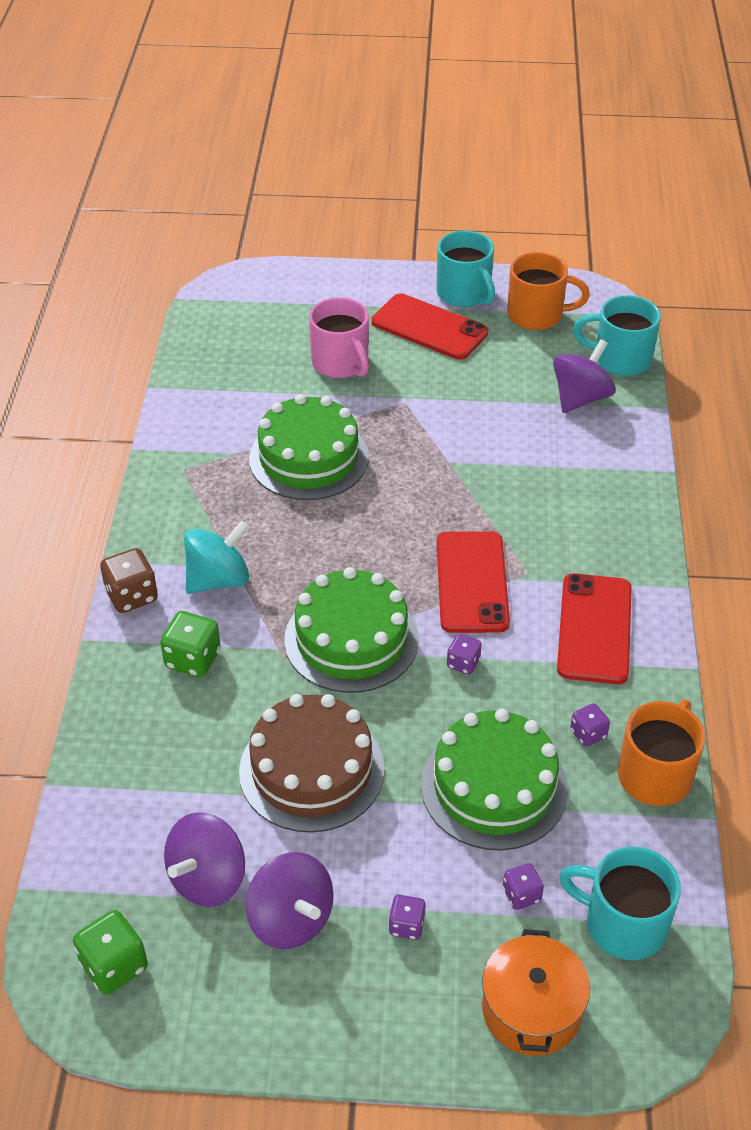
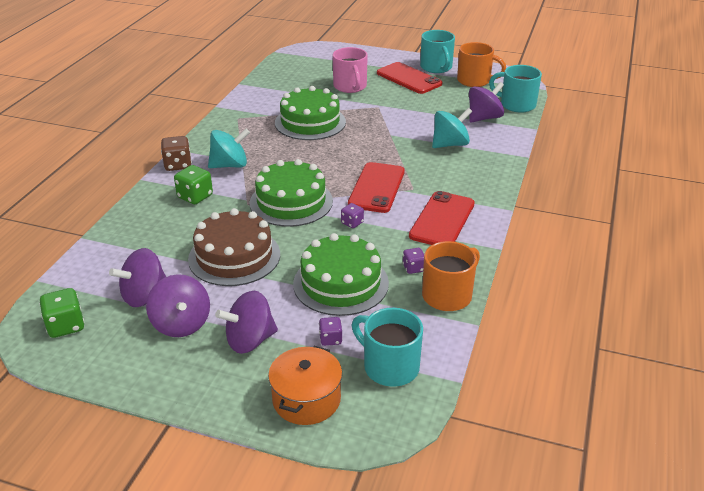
camera: 15 degrees right, 10 degrees down
purple dice [388,895,426,940] -> purple spinning top [215,291,278,354]
none -> turquoise spinning top [432,108,472,148]

